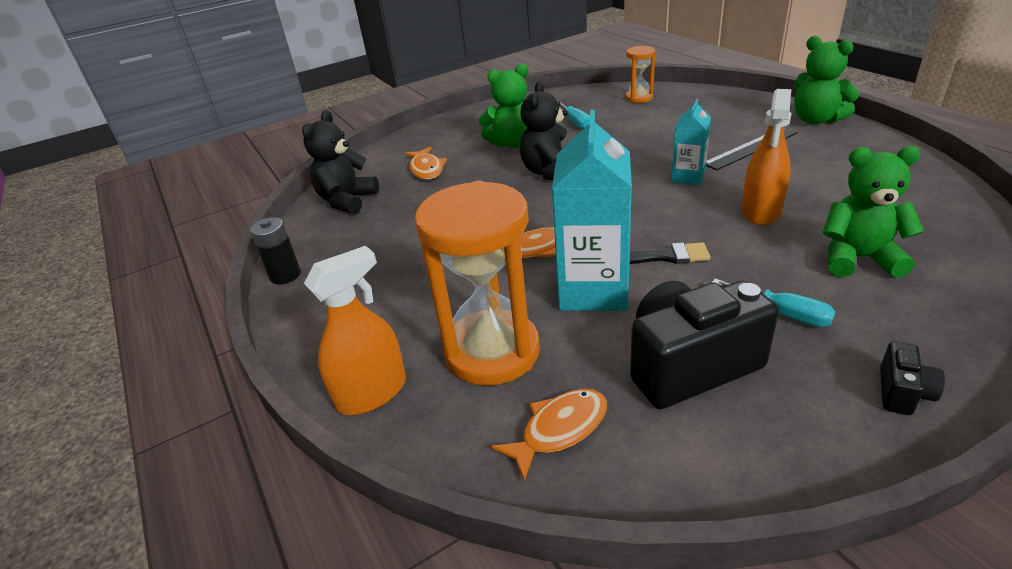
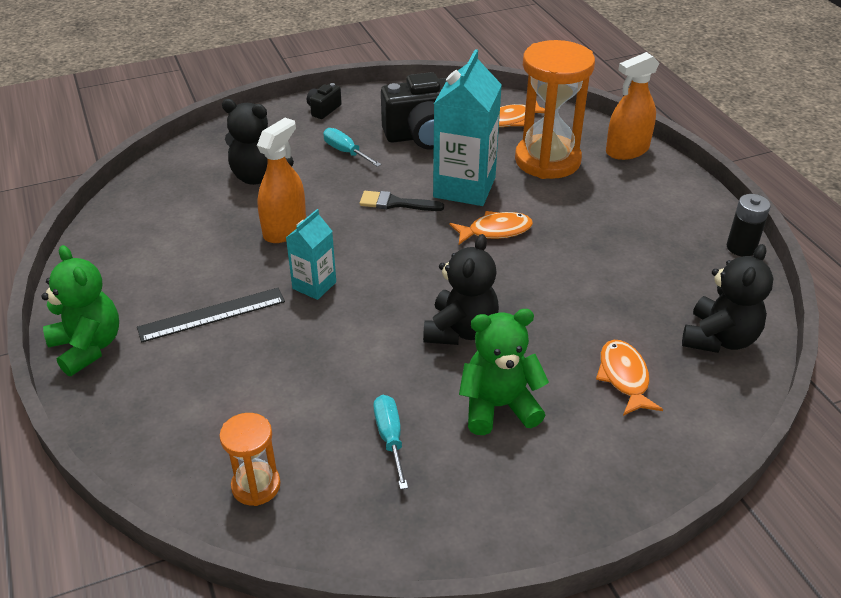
camera: 175 degrees left, 5 degrees up
green teddy bear [823,146,924,278] -> black teddy bear [222,99,294,185]

